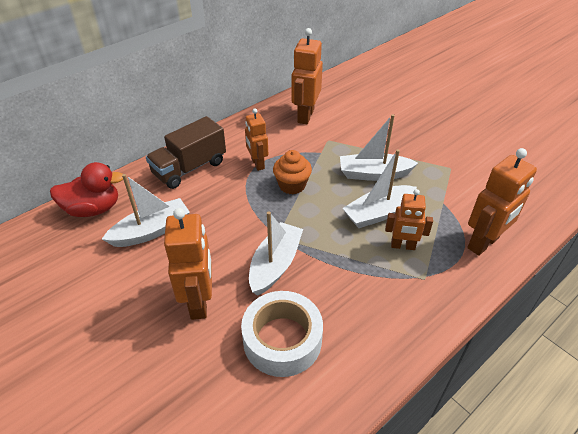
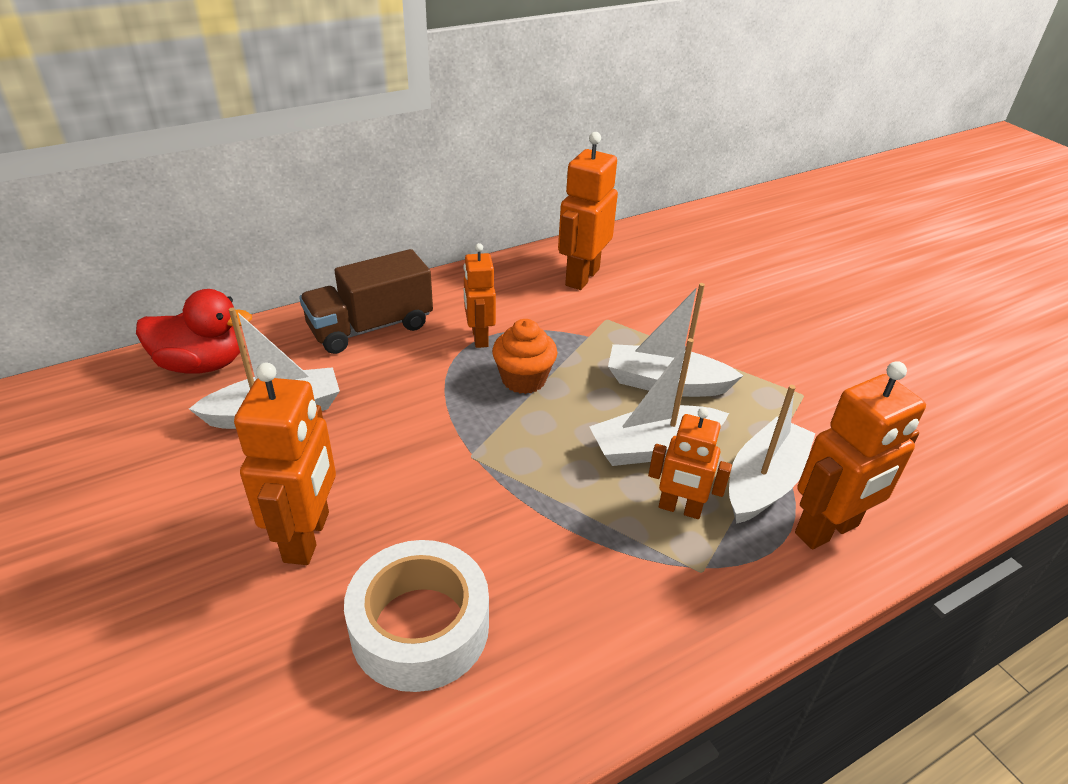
camera: 10 degrees right, 5 degrees down
white boat [249,211,303,296] -> white boat moved to [729,385,815,524]

